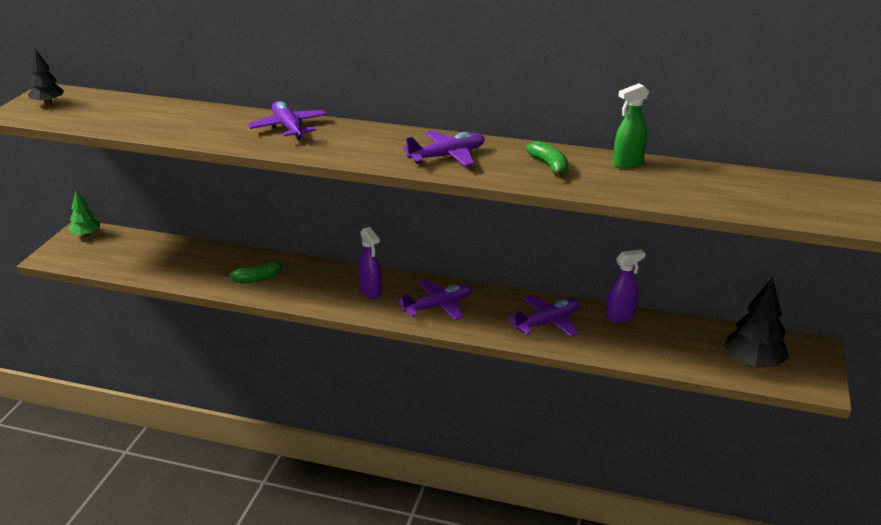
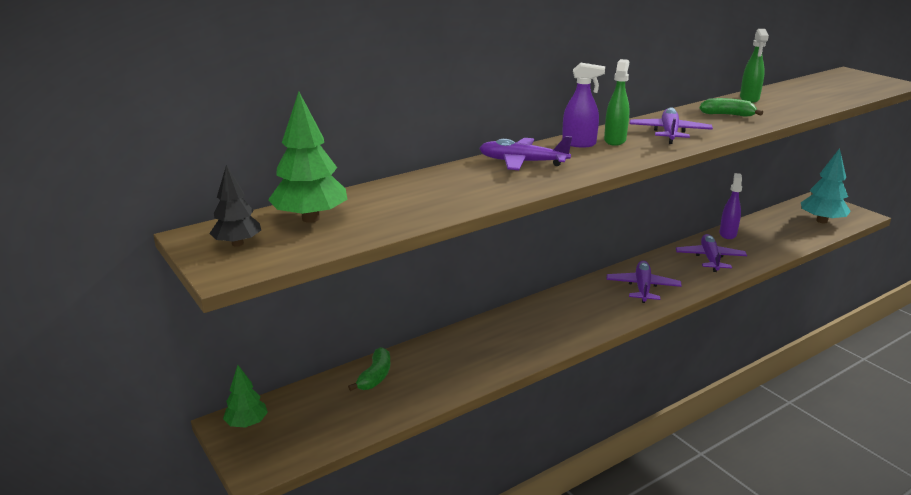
camera: 50 degrees left, 5 degrees down
green banana [224,261,282,283] -> green banana moved to [348,347,390,391]
purple spray bottle [358,227,382,299] -> purple spray bottle moved to [562,63,605,147]
black tree [724,277,789,368] -> turquoise tree [801,148,851,223]
none -> green tree [268,91,347,223]
none -> green spray bottle [604,59,630,146]

